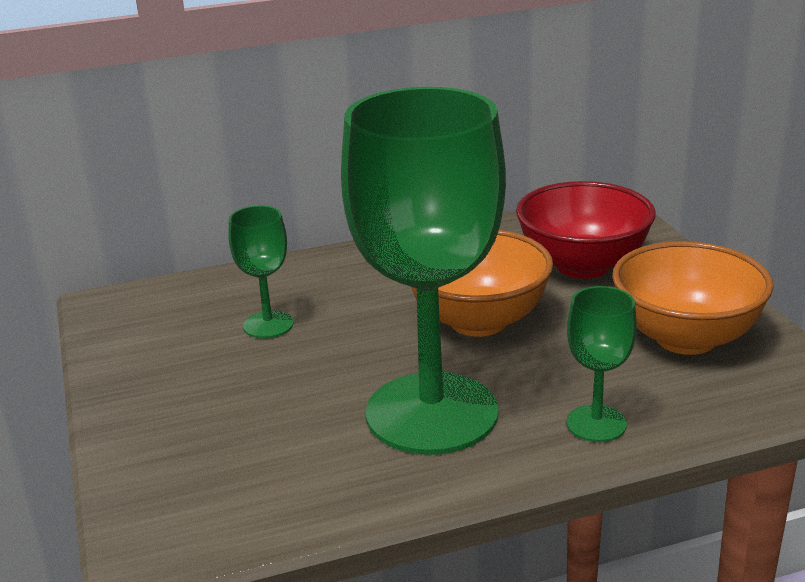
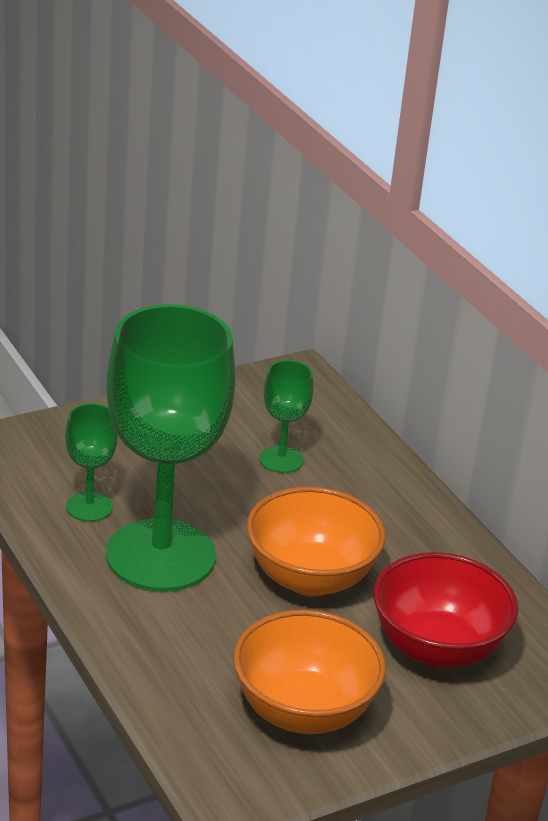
camera: 75 degrees right, 5 degrees up
green goblet [567,286,637,442] -> green goblet moved to [65,403,118,522]

